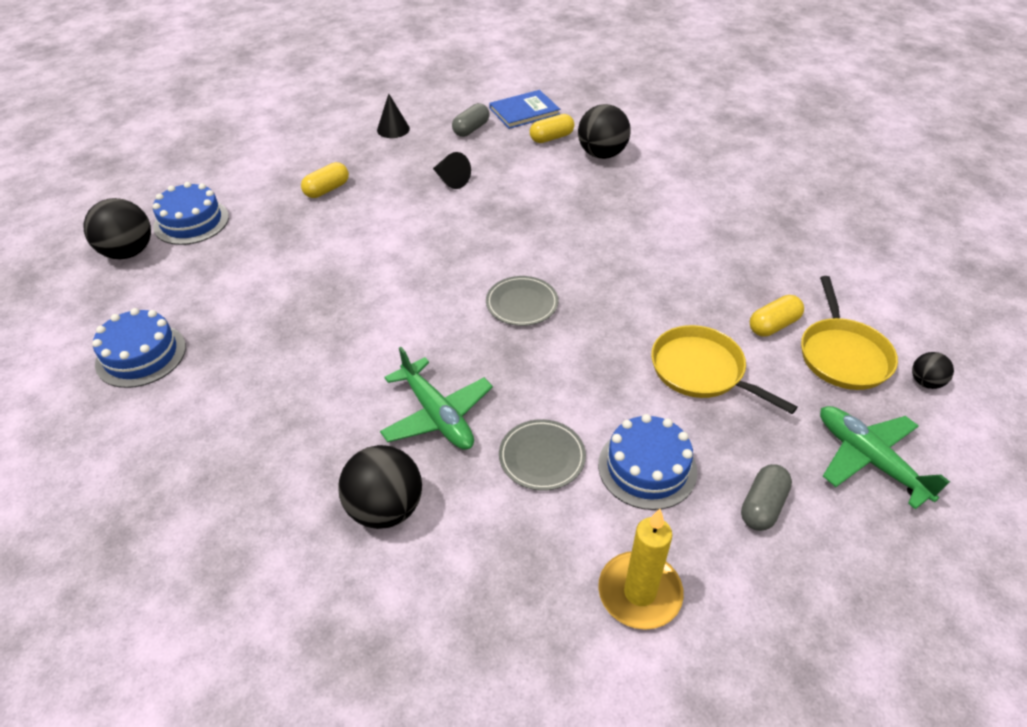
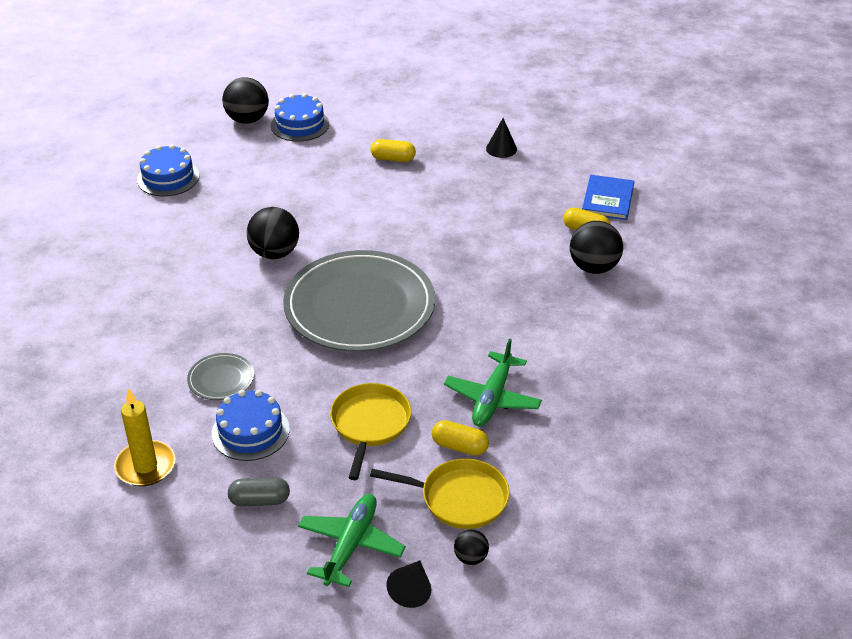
camera: 55 degrees right, 5 degrees down
black ball [338,445,422,529] -> black ball moved to [247,207,299,259]
green plane [380,347,493,450] -> green plane moved to [444,338,542,426]
black cone [433,152,471,189] -> black cone moved to [386,560,431,608]
grey capsule [452,103,490,137] -> none
grey plate [486,276,559,326] -> grey plate [283,250,435,352], size x2.42
blue book [489,90,560,129] -> blue book turned 75 degrees clockwise [582,175,634,220]
yellow pan [801,276,898,390] -> yellow pan turned 135 degrees counterclockwise [370,458,510,529]

